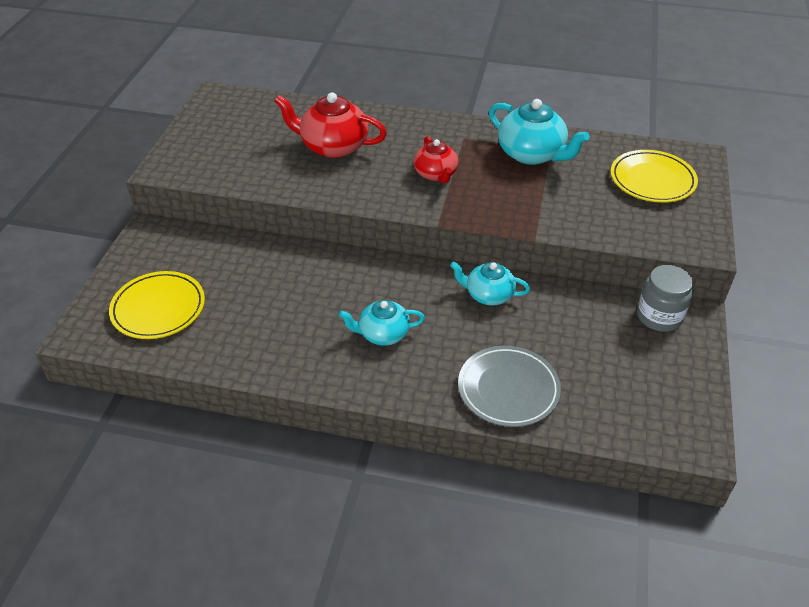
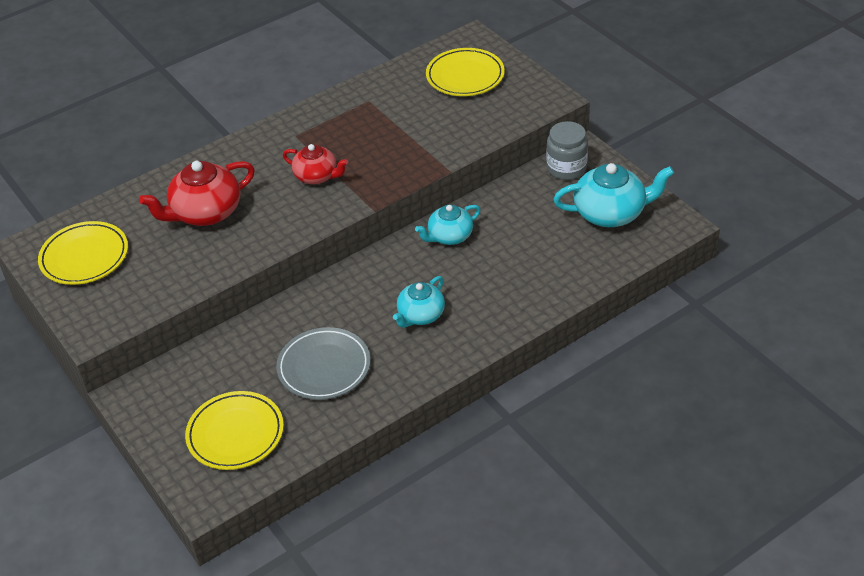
camera: 45 degrees left, 0 degrees up
grey plate [458,346,561,427] -> grey plate moved to [276,327,371,400]
turquoise teapot [489,99,590,165] -> turquoise teapot moved to [553,163,674,227]
none -> yellow plate [38,221,128,285]

